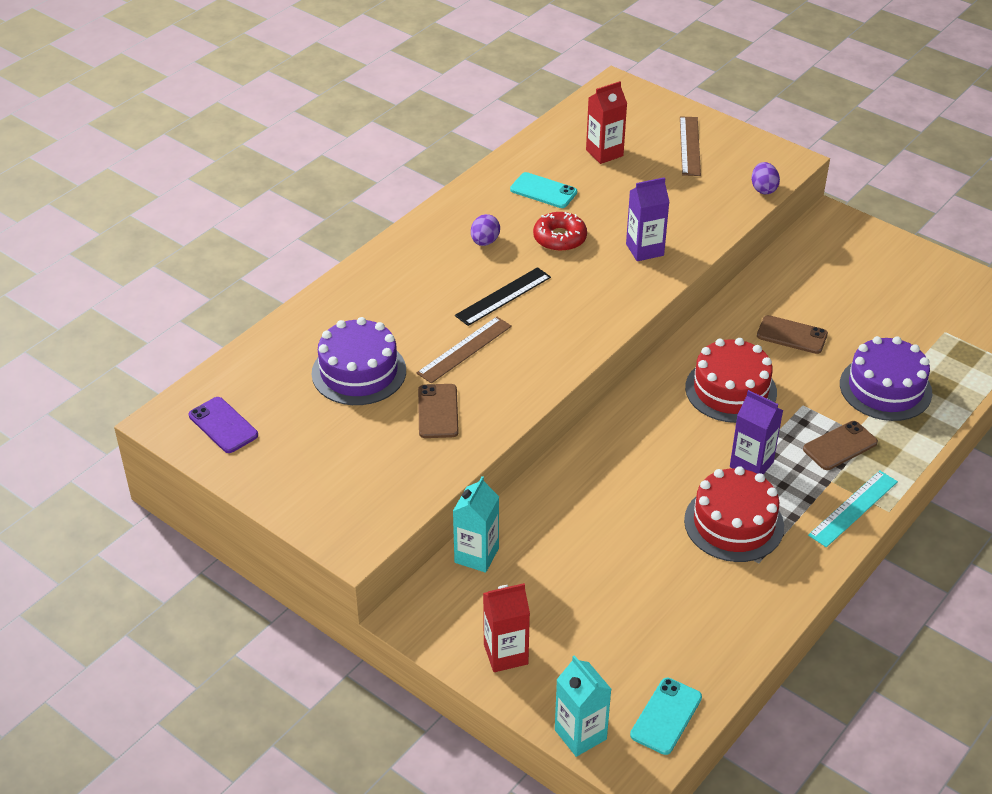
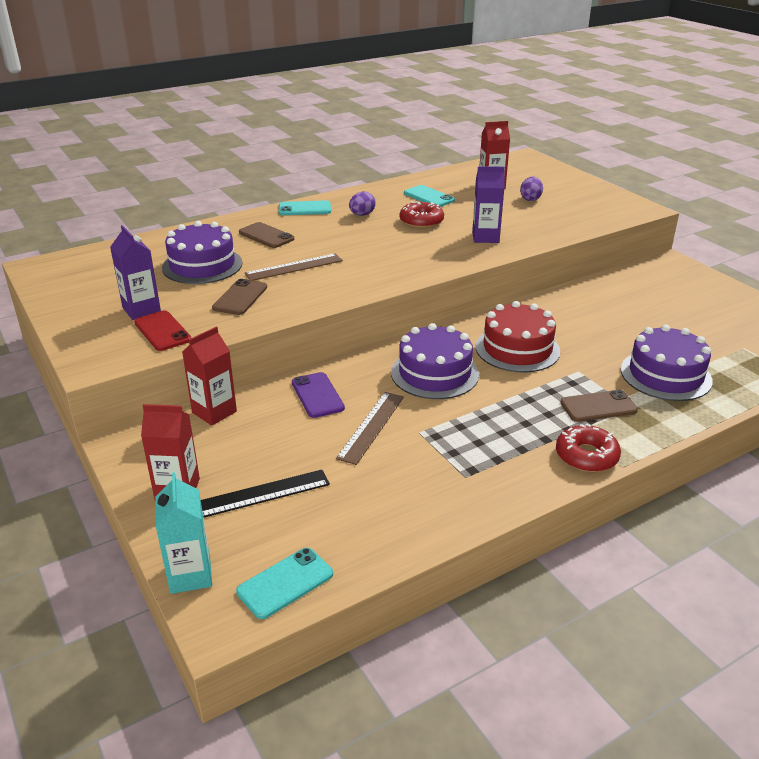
camera: 20 degrees right, 10 degrees down
purple phone [189,397,258,453] -> purple phone moved to [292,372,345,418]
turquoise carton [453,476,499,573] -> red carton [182,327,237,426]
black ruler [455,267,551,326] -> black ruler moved to [201,470,330,517]
brown ruler [680,116,701,176] -> brown ruler moved to [336,392,404,465]
red cake [684,466,784,562] -> none
purple carton [730,390,783,474] -> purple carton moved to [110,225,161,320]
purple egg [752,162,780,194] -> purple egg moved to [520,177,543,201]
brown phone [757,315,828,354] -> brown phone moved to [239,222,294,248]
turquoise ruler [808,470,898,547] -> red donut [556,423,621,472]
none -> red phone [134,311,191,351]
none -> turquoise phone [279,200,331,215]
none -> purple cake [391,323,479,399]

